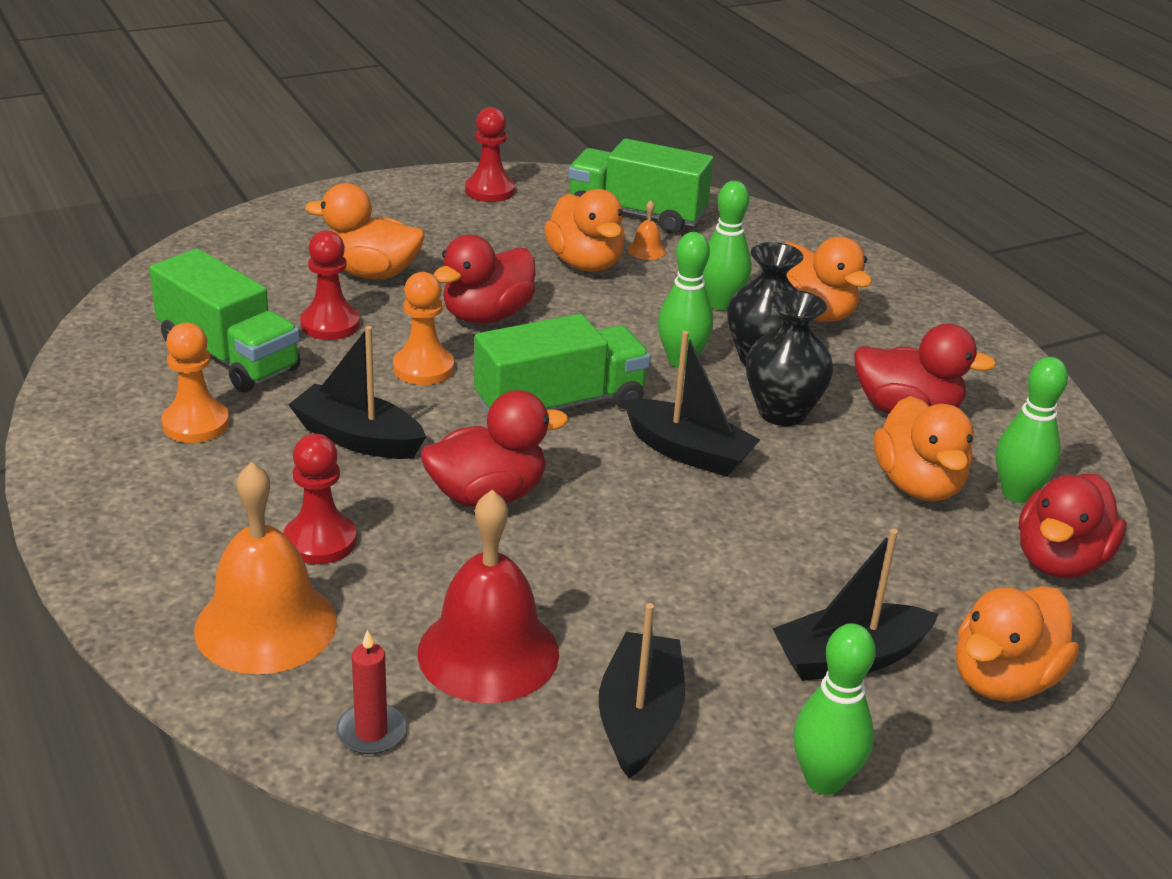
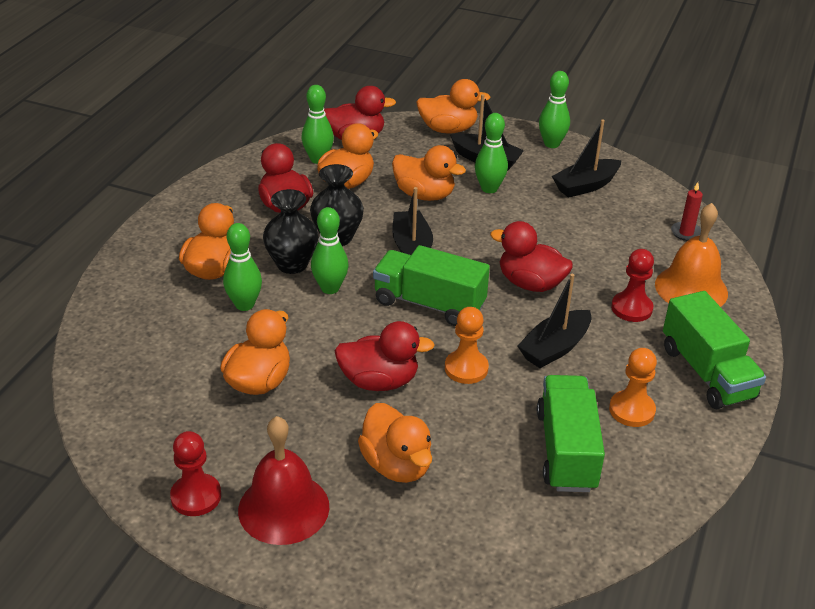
camera: 130 degrees left, 5 degrees up
black boat [288,326,426,459] -> black boat turned 60 degrees clockwise [517,274,592,368]
red pawn [300,230,360,340] -> none
red bell [417,490,559,703] -> red bell moved to [238,416,329,545]
green truck [568,138,713,234] -> green truck moved to [663,291,766,409]
orange bell [628,200,666,260] -> none
none -> orange duck [392,145,466,201]
none -> green bowling pin [475,113,508,193]

